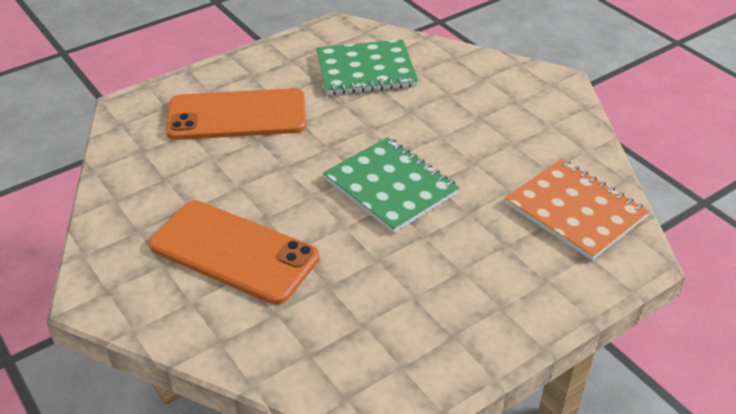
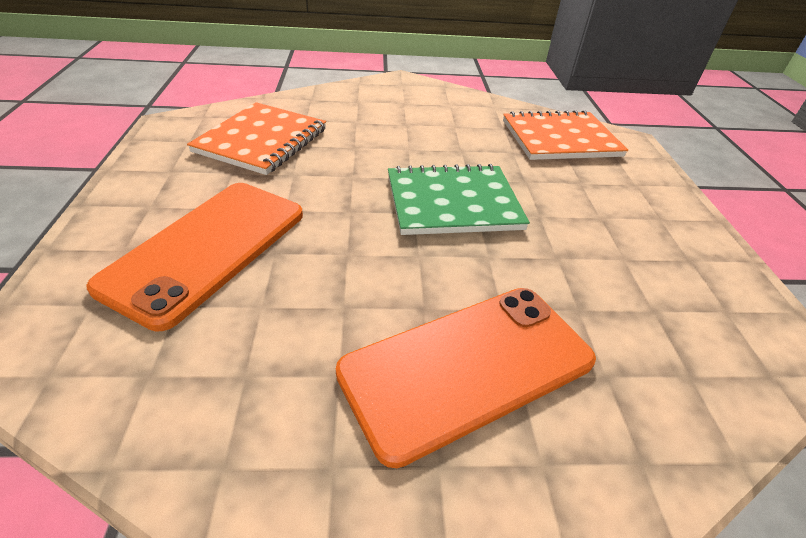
camera: 60 degrees left, 0 degrees up
green notebook [316,39,418,95] -> orange notebook [187,102,326,175]

